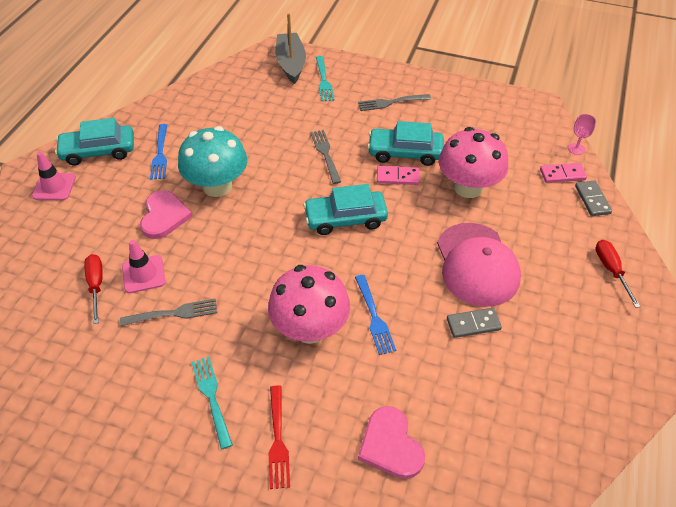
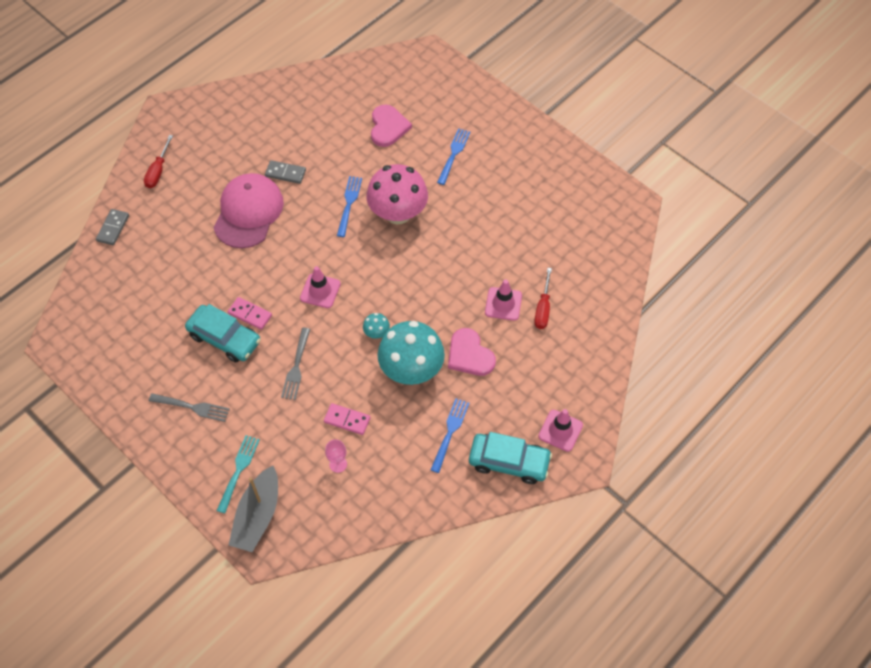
camera: 155 degrees left, 10 degrees up
grey fork [120,299,217,326] -> none
pink heart [140,190,193,239] -> pink heart turned 60 degrees counterclockwise [448,328,496,376]
turquoise fork [191,356,233,449] -> none
red fork [269,385,290,489] -> blue fork [437,128,470,185]
turquoise car [303,184,388,235] -> pink traffic cone [300,266,341,308]
pink mushroom [439,127,508,198] -> none
pink domino [540,163,587,183] -> pink domino moved to [324,403,370,435]
pink goblet [568,114,596,155] -> pink goblet moved to [325,439,347,473]
none -> turquoise mushroom [363,313,390,339]

